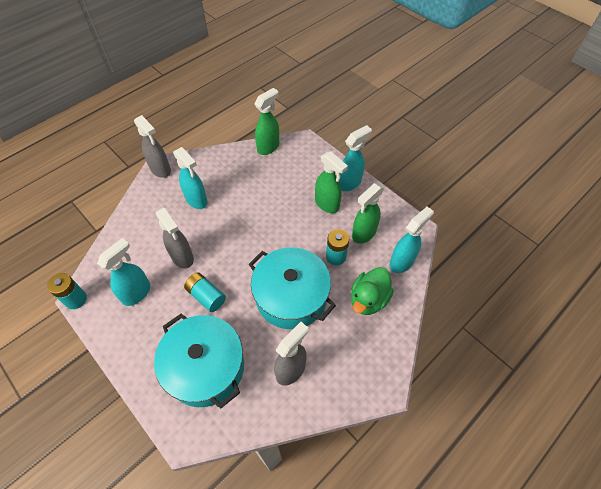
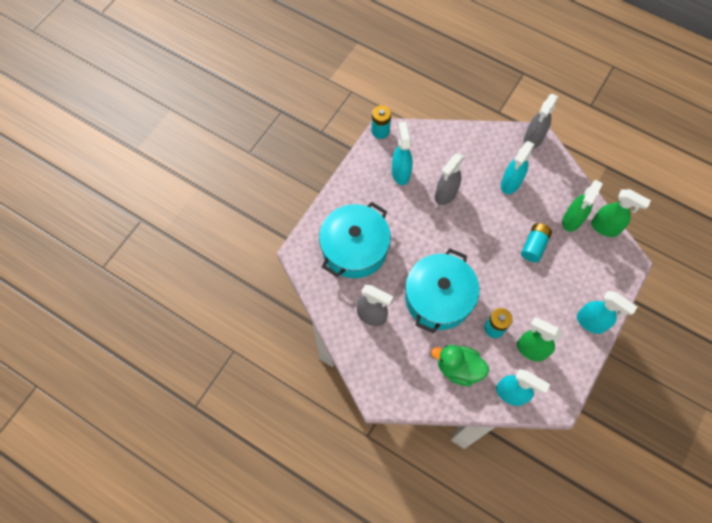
camera: 75 degrees right, 10 degrees up
turquoise spray bottle [97,238,150,306] -> turquoise spray bottle turned 120 degrees counterclockwise [392,122,413,185]
turquoise battery [184,272,226,312] -> turquoise battery moved to [521,223,552,262]
green spray bottle [315,151,348,213] -> green spray bottle moved to [562,180,603,232]

